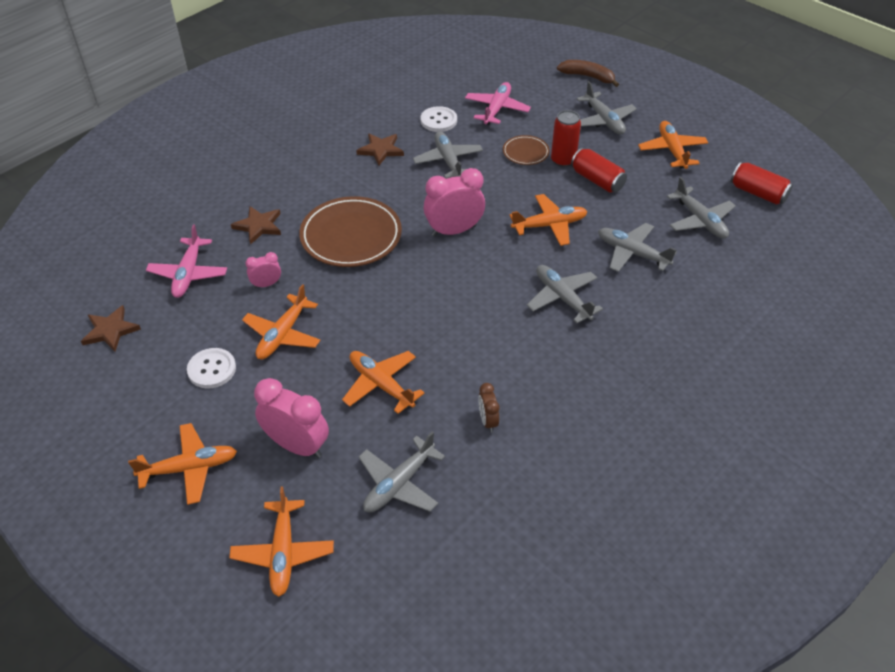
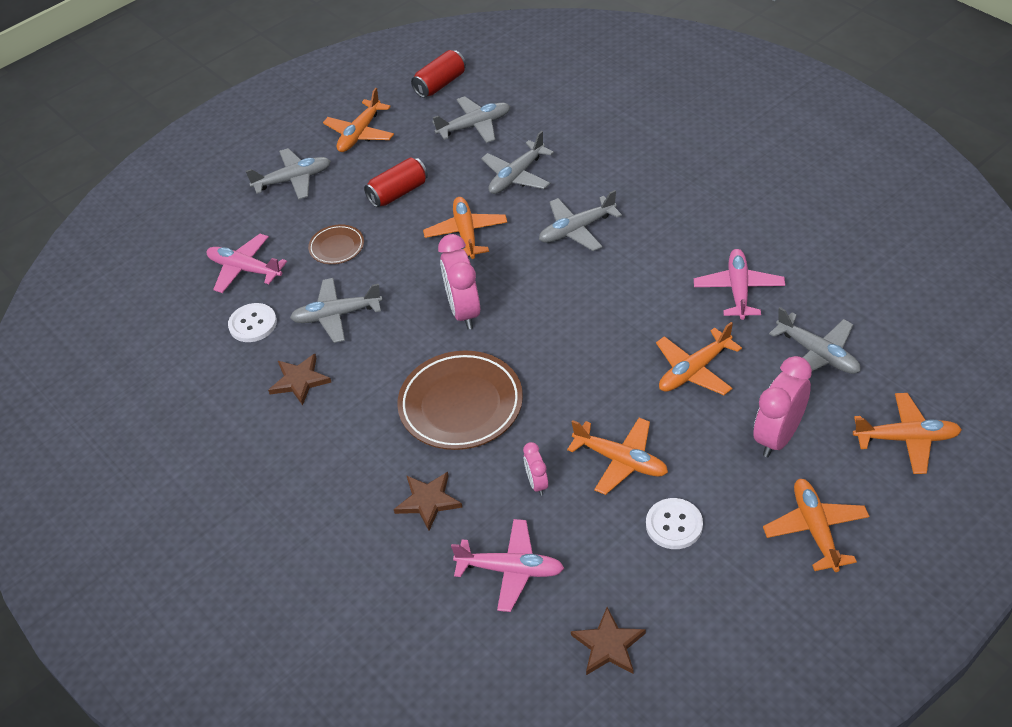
camera: 80 degrees left, 0 degrees up
brown clock [478,383,499,432] -> pink plane [694,249,785,320]
red can [551,110,581,167] -> none
brown banana [557,60,619,87] -> none
orange plane [638,121,708,169] -> orange plane turned 60 degrees counterclockwise [323,88,394,152]

